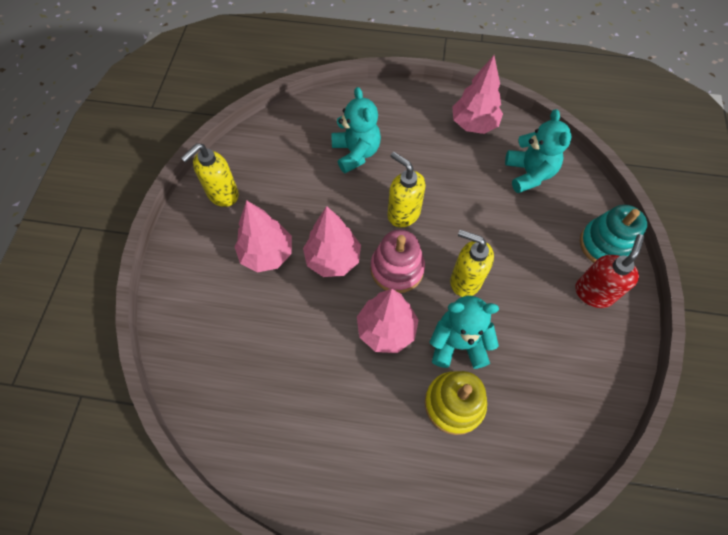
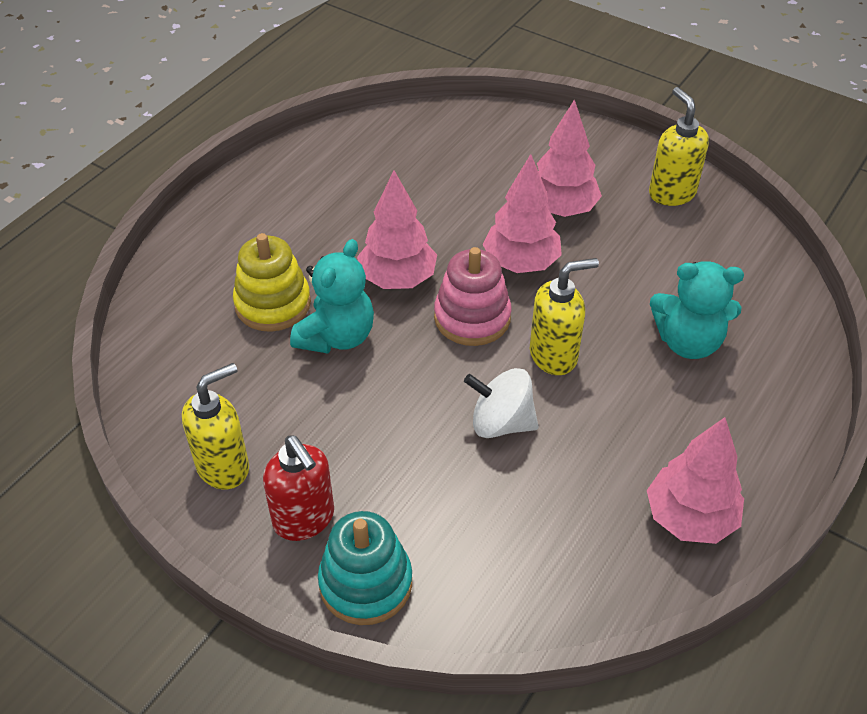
camera: 115 degrees right, 15 degrees down
yellow soap dispenser [450,230,494,297] -> yellow soap dispenser moved to [182,363,249,489]
turquoise teddy bear [505,109,572,193] -> none
none -> white spinning top [464,368,539,438]

